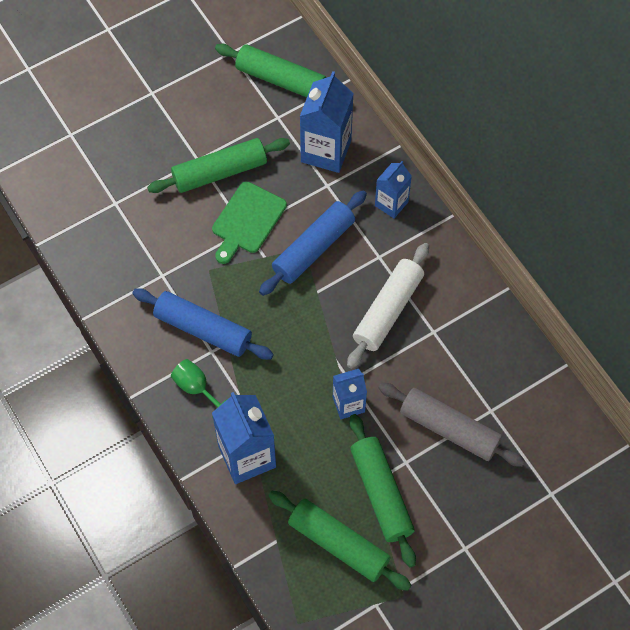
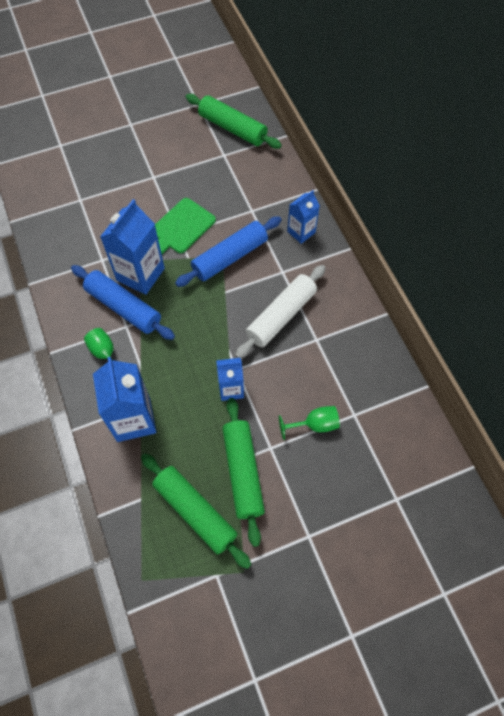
camera: 10 degrees right, 0 degrees up
green rolling pin [147,138,290,193] -> none
blue carton [300,71,354,173] -> blue carton moved to [100,199,165,295]
grey rolling pin [378,383,525,467] -> green goblet [279,406,340,440]

